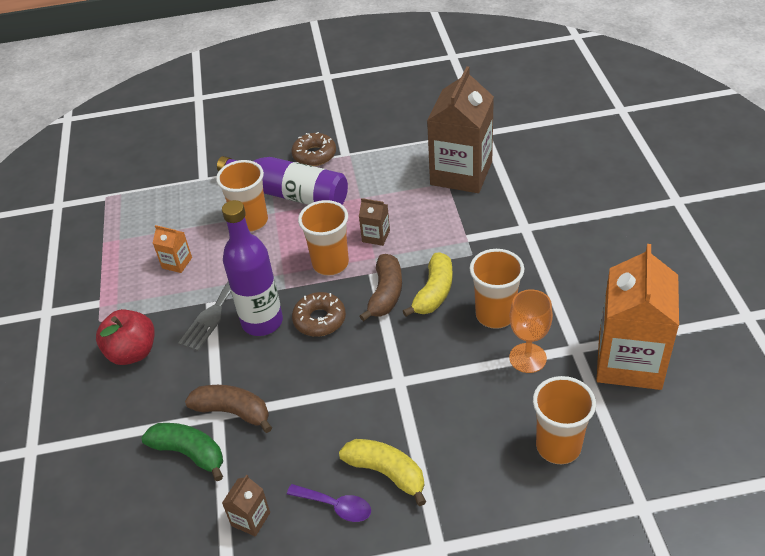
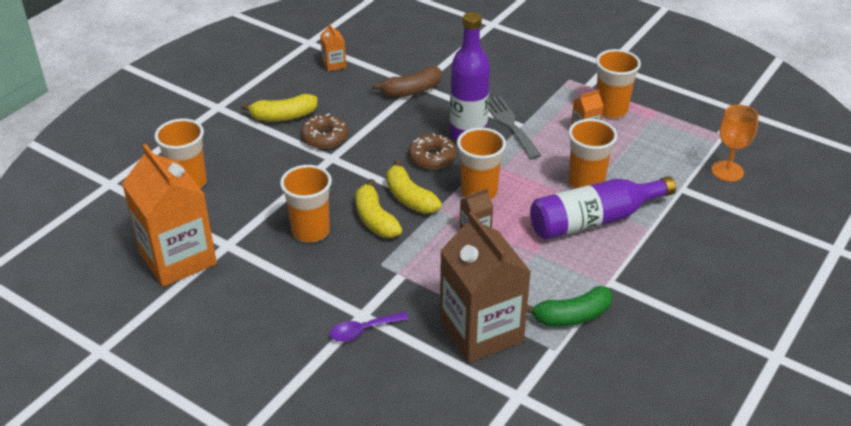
camera: 130 degrees right, 5 degrees down
red apple [96,309,155,365] -> none
green banana [142,423,223,481] -> green banana moved to [527,286,613,327]
brown carton [222,474,270,537] -> orange carton [320,23,346,71]
purple spoon [287,484,371,522] -> purple spoon moved to [329,312,409,342]
brown donut [291,132,336,166] -> brown donut moved to [301,114,348,149]
brown banana [360,254,402,322] -> yellow banana [386,160,442,214]
orange goblet [509,289,553,373] -> orange goblet moved to [711,105,759,182]
none -> orange cup [596,49,641,118]

